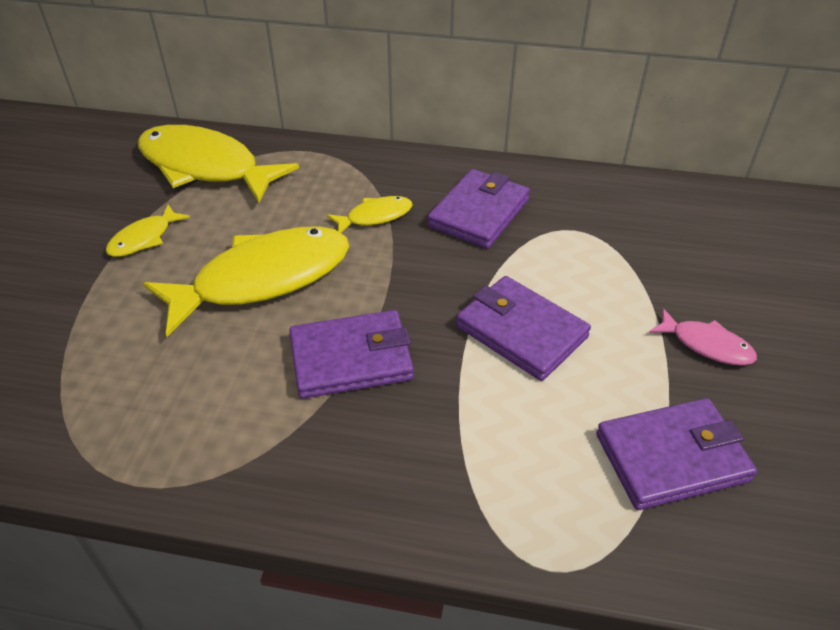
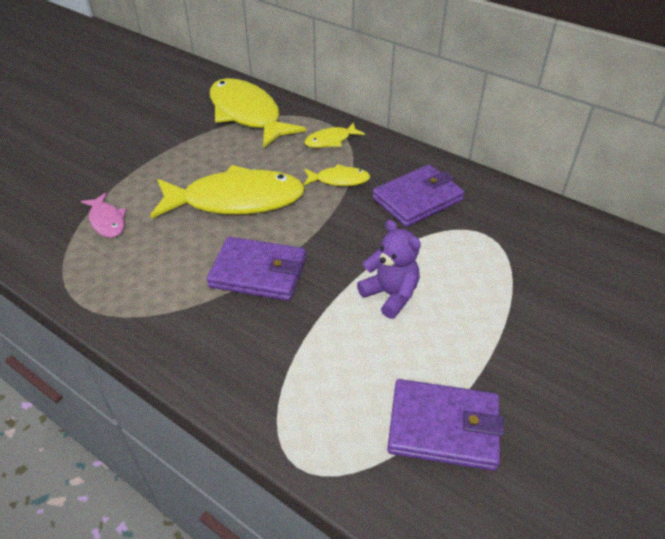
camera: 25 degrees right, 0 degrees up
yellow fish [106,205,190,257] -> yellow fish moved to [304,122,365,148]
purple wallet [456,276,591,381] -> purple teddy bear [357,220,421,319]
pink fish [649,308,757,366] -> pink fish moved to [81,192,126,238]

